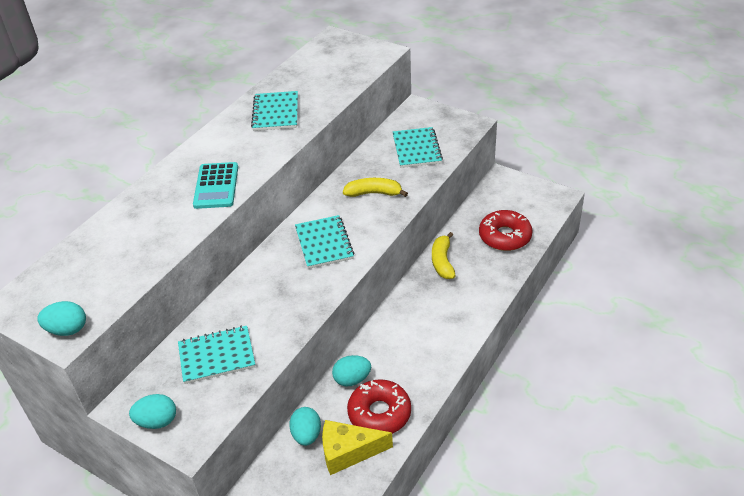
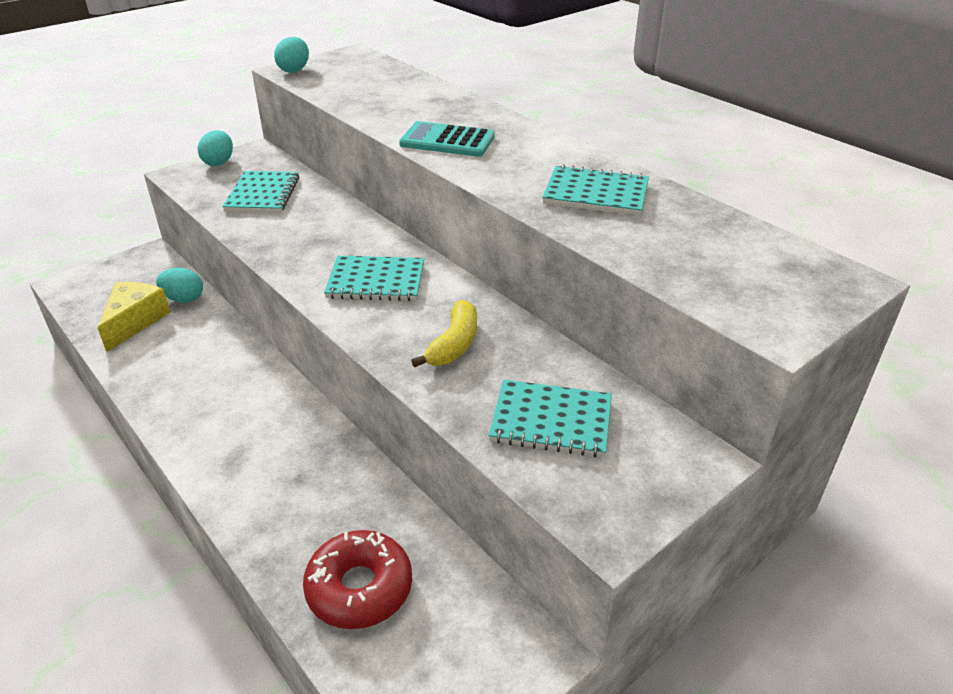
camera: 105 degrees right, 5 degrees down
turquoise egg [332,355,371,387] -> none
red donut [347,379,411,434] -> none
yellow banana [432,232,456,279] -> none

